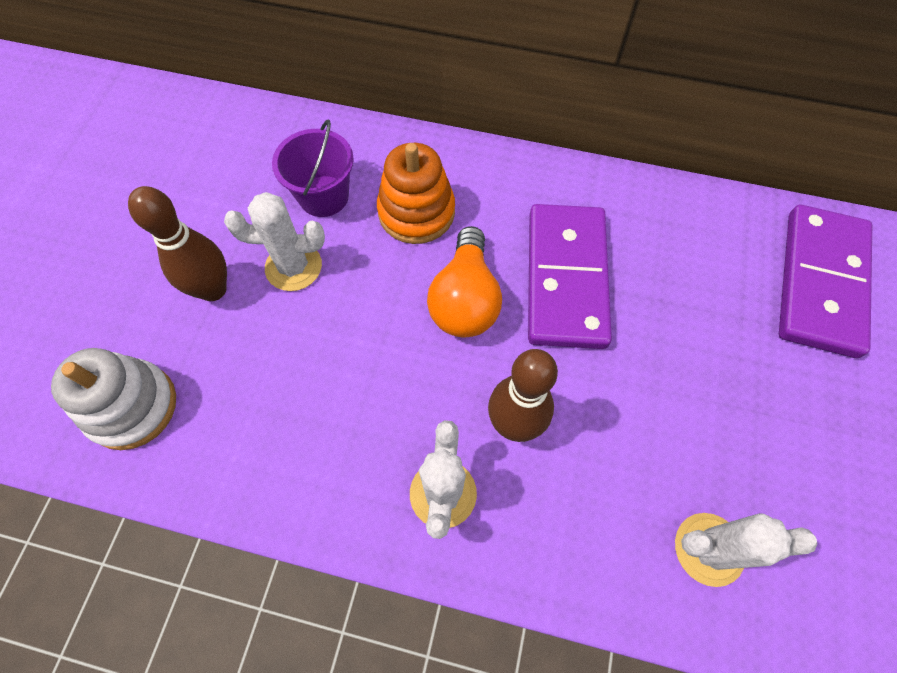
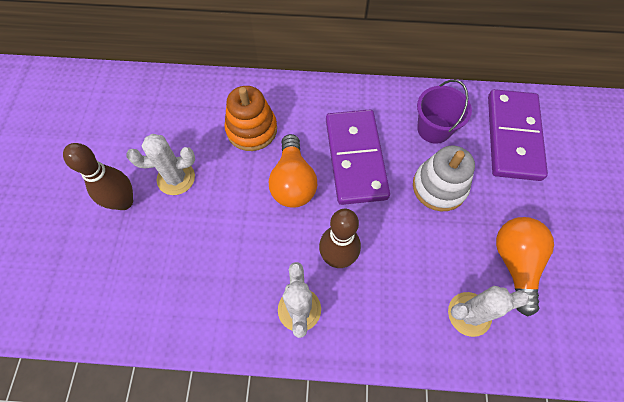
camera: 10 degrees left, 0 degrees up
white stacking toy [51,348,176,450] -> white stacking toy moved to [413,146,475,211]
purple bucket [272,120,354,217] -> purple bucket moved to [417,80,472,144]
none -> orange light bulb [496,217,554,316]

